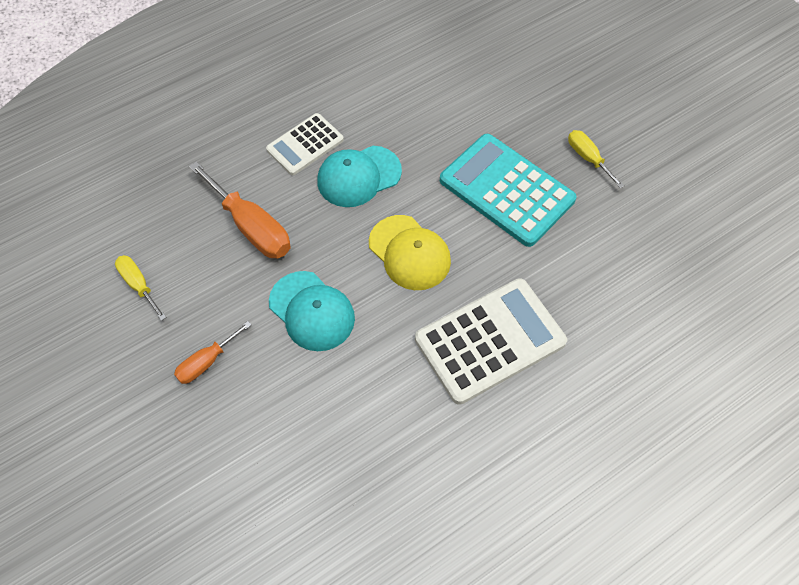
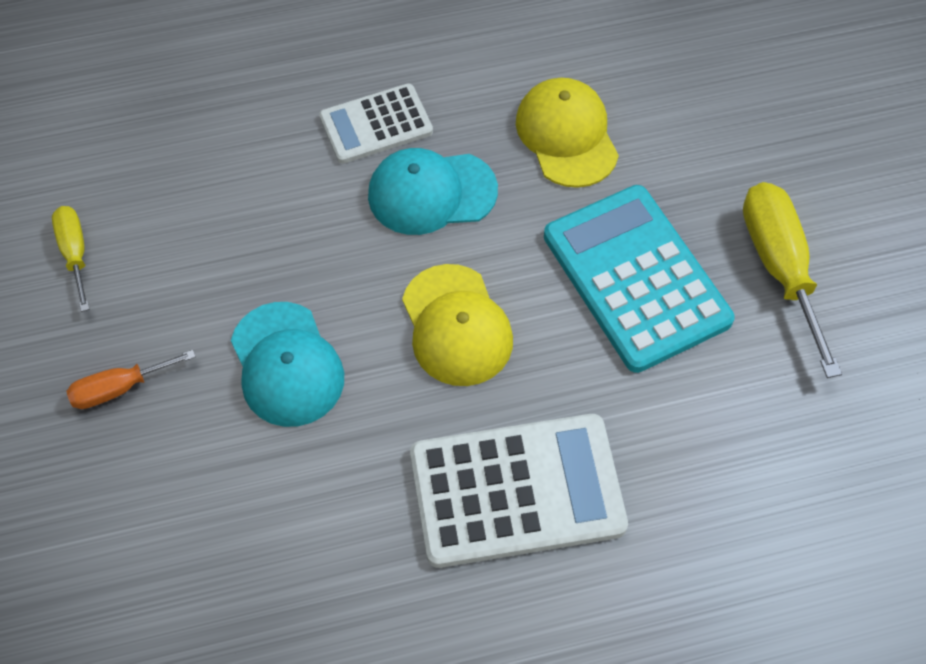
camera: 20 degrees right, 0 degrees up
orange screwdriver [189,161,291,258] -> none
yellow screwdriver [568,130,624,189] -> yellow screwdriver [743,182,842,378], size x1.76
none -> yellow cap [516,78,619,188]

